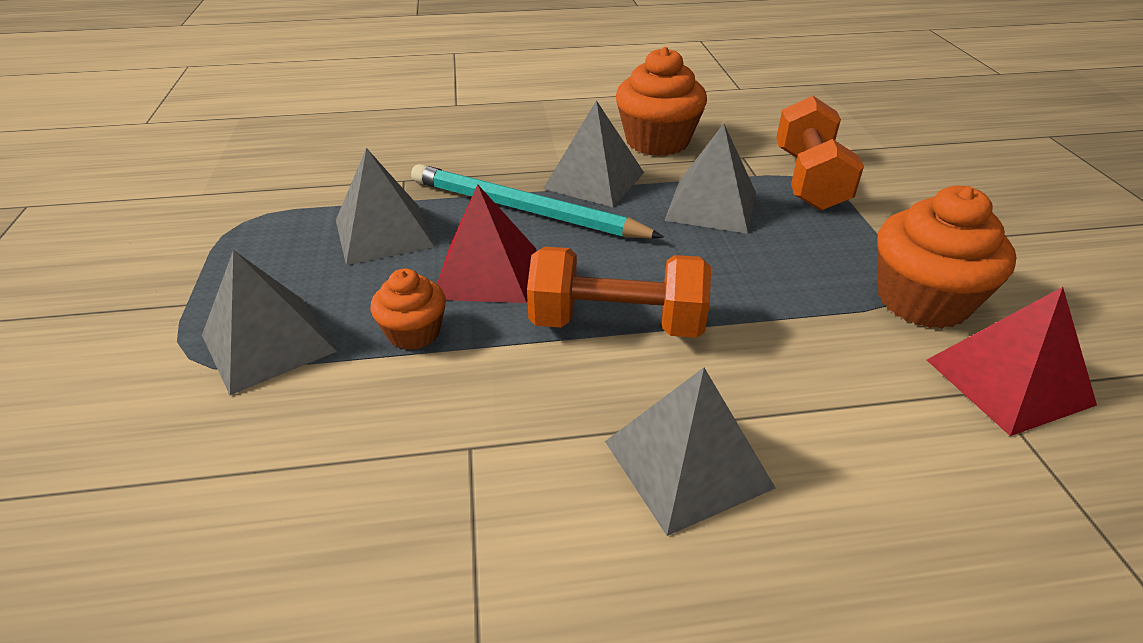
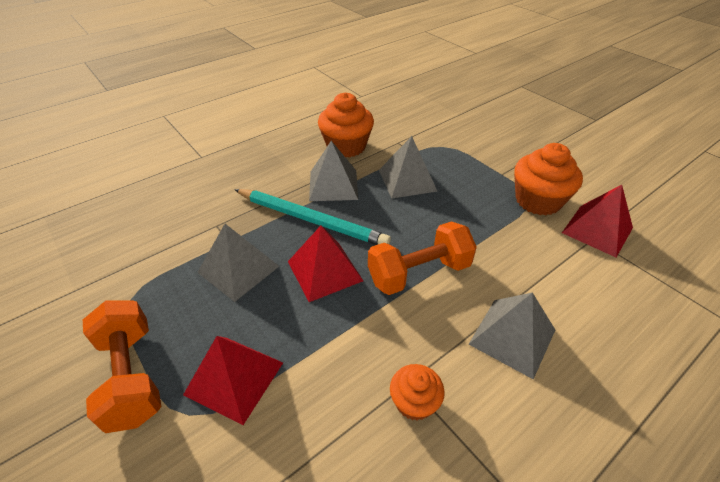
camera: 30 degrees left, 5 degrees up
grey pyramid [202,250,337,395] -> red pyramid [183,336,283,425]
orange cupcake [371,268,446,350] -> orange cupcake moved to [390,364,445,421]
turquoise pencil [411,164,664,238] -> turquoise pencil turned 150 degrees counterclockwise [234,189,391,245]
orange dumbbell [776,96,864,211] -> orange dumbbell moved to [83,300,162,433]

